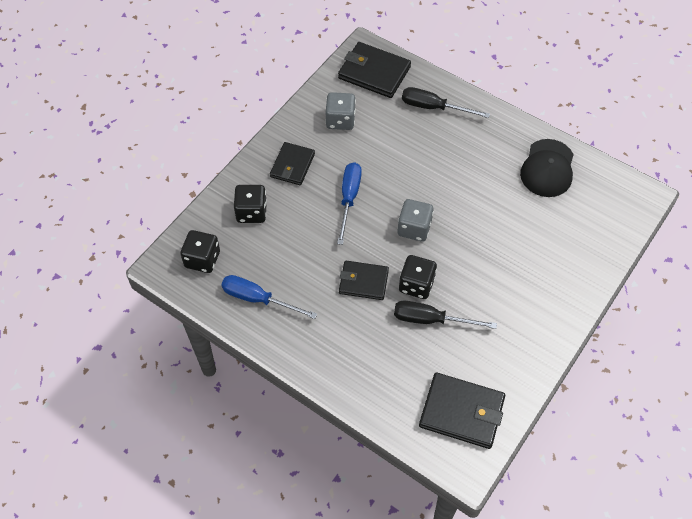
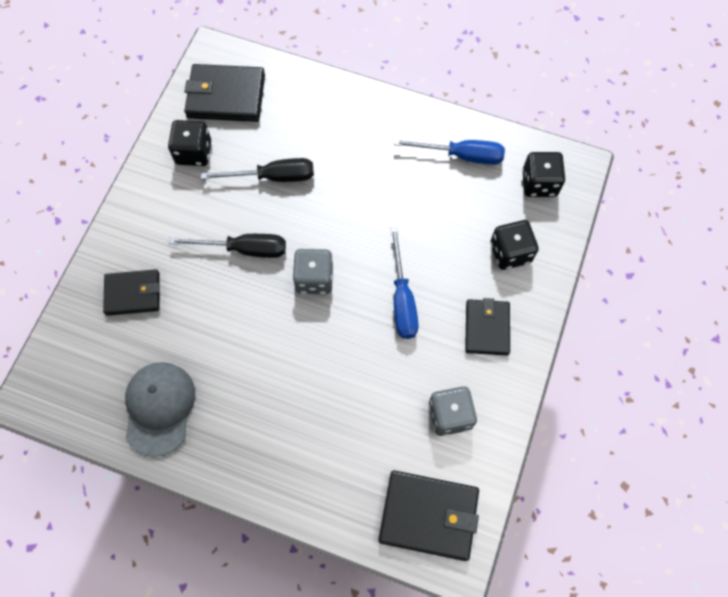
camera: 165 degrees right, 10 degrees up
black wallet [339,261,389,300] -> black wallet moved to [103,269,160,316]
black dice [399,255,437,299] -> black dice moved to [168,120,211,166]
black screwdriver [402,87,490,118] -> black screwdriver moved to [169,234,286,258]
black cap [520,139,574,197] -> grey cap [125,362,195,457]

